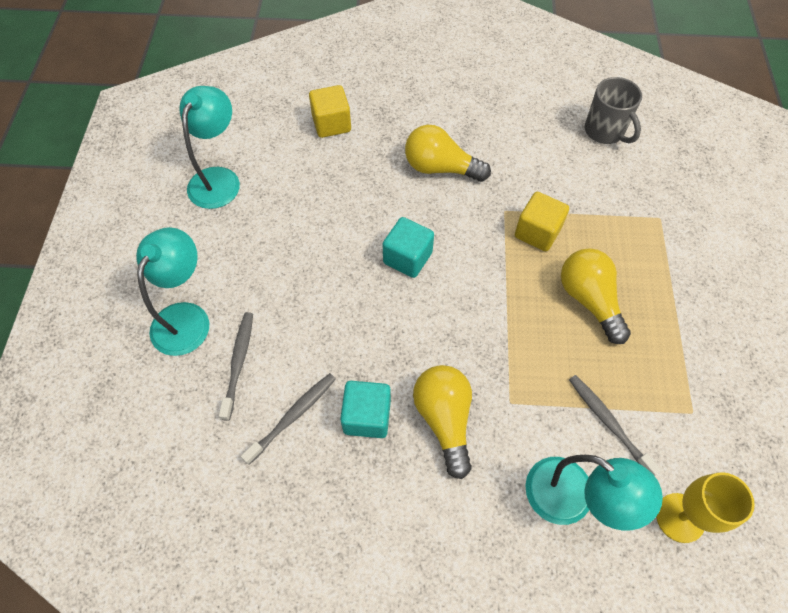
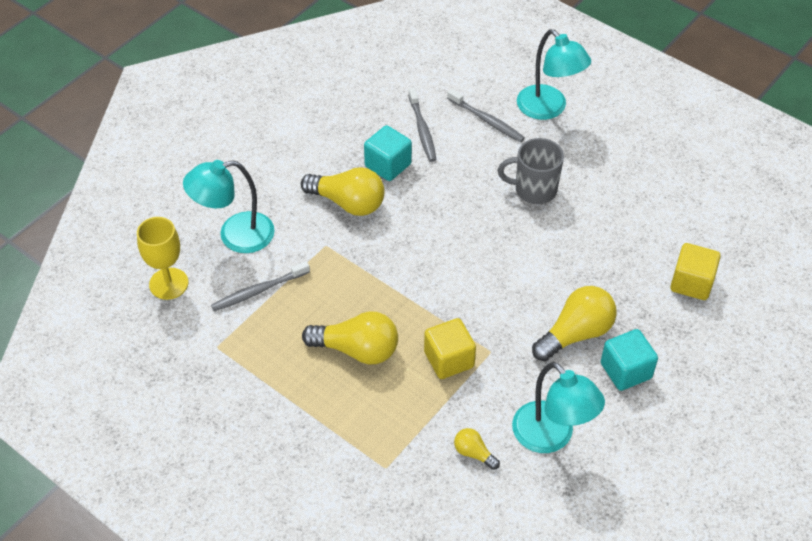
camera: 125 degrees right, 10 degrees down
turquoise lamp [179,86,240,209] -> turquoise lamp moved to [512,362,605,453]
turquoise cube [383,217,434,278] -> turquoise cube moved to [601,329,658,391]
grey toothbrush [569,375,661,476] -> grey toothbrush turned 150 degrees clockwise [211,261,310,311]
grey mug [585,77,642,144] -> grey mug moved to [498,138,564,204]
none -> yellow light bulb [454,428,500,470]

